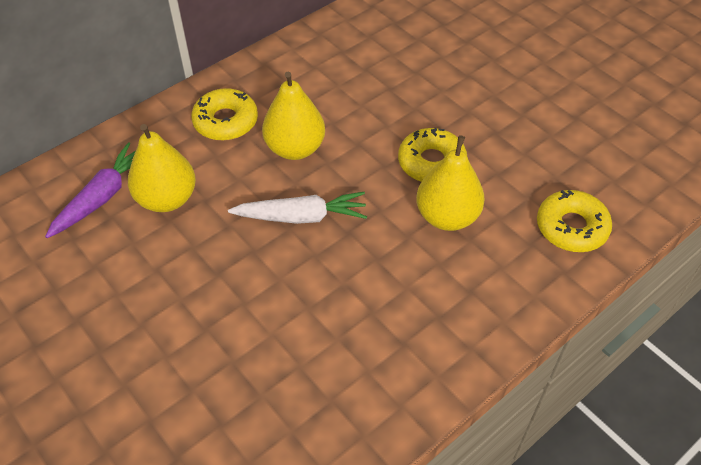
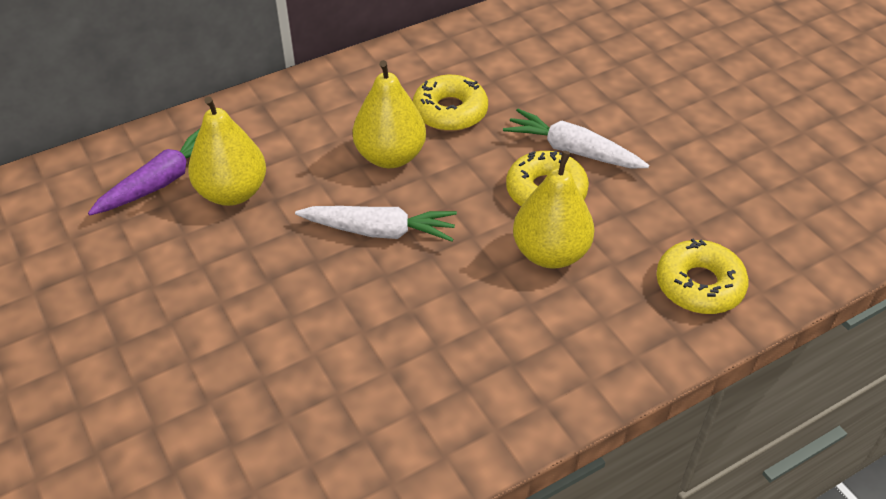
camera: 10 degrees right, 5 degrees down
yellow donut [191,88,258,141] -> yellow donut moved to [413,75,488,131]
none -> white carrot [503,109,649,168]

